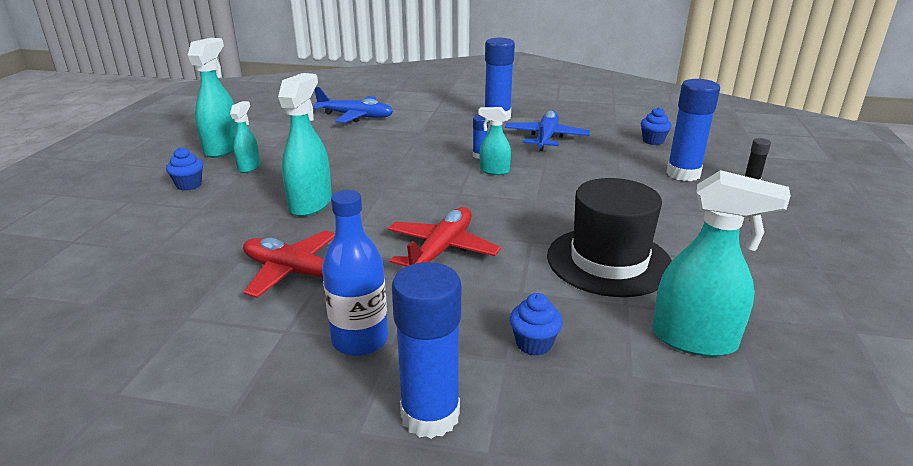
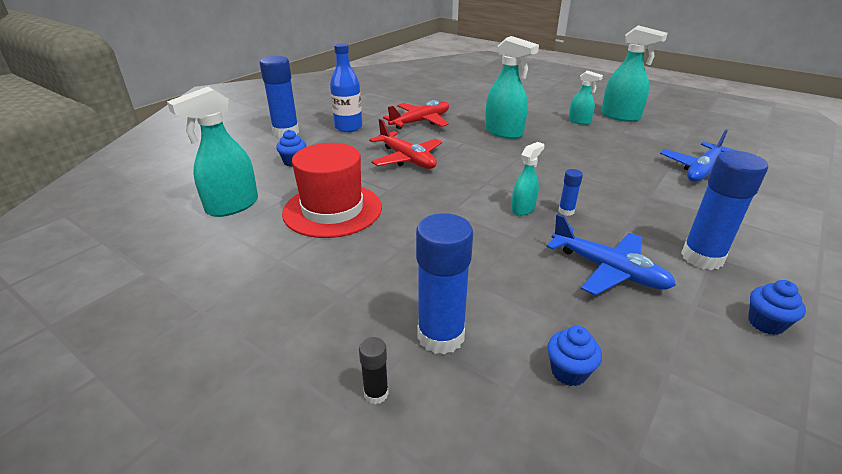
camera: 115 degrees right, 5 degrees up
blue cupcake [166,147,203,191] -> blue cupcake moved to [748,280,806,335]
black hat [547,178,672,297] -> red hat [282,143,382,238]

